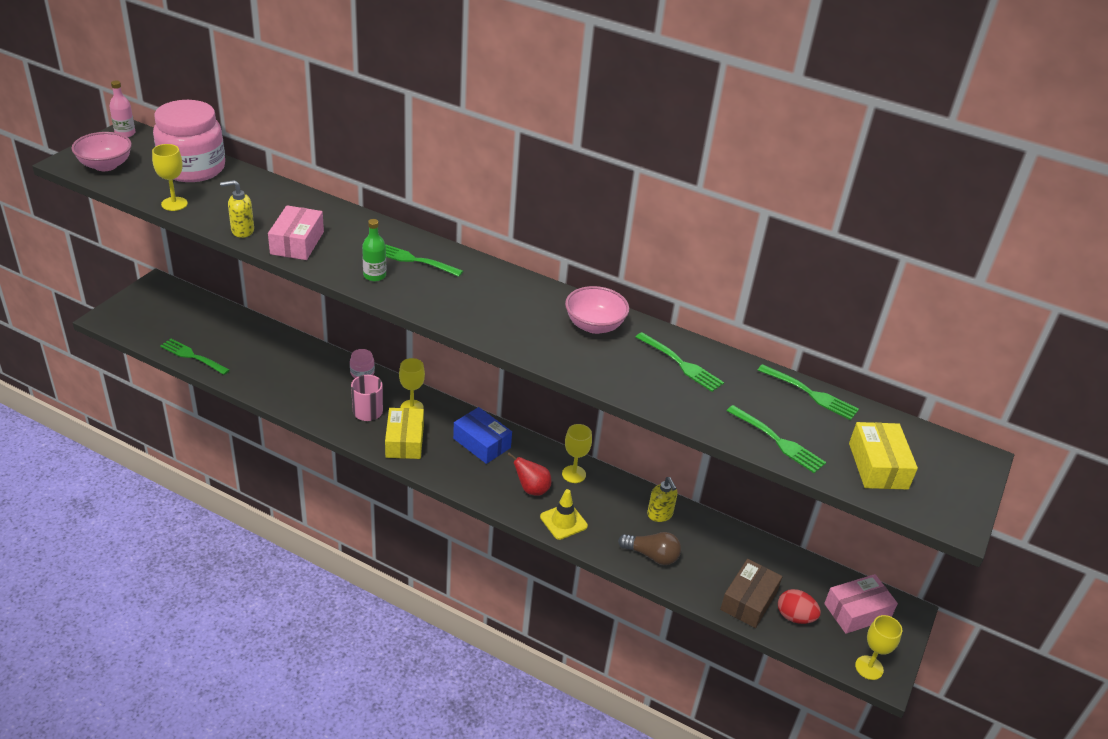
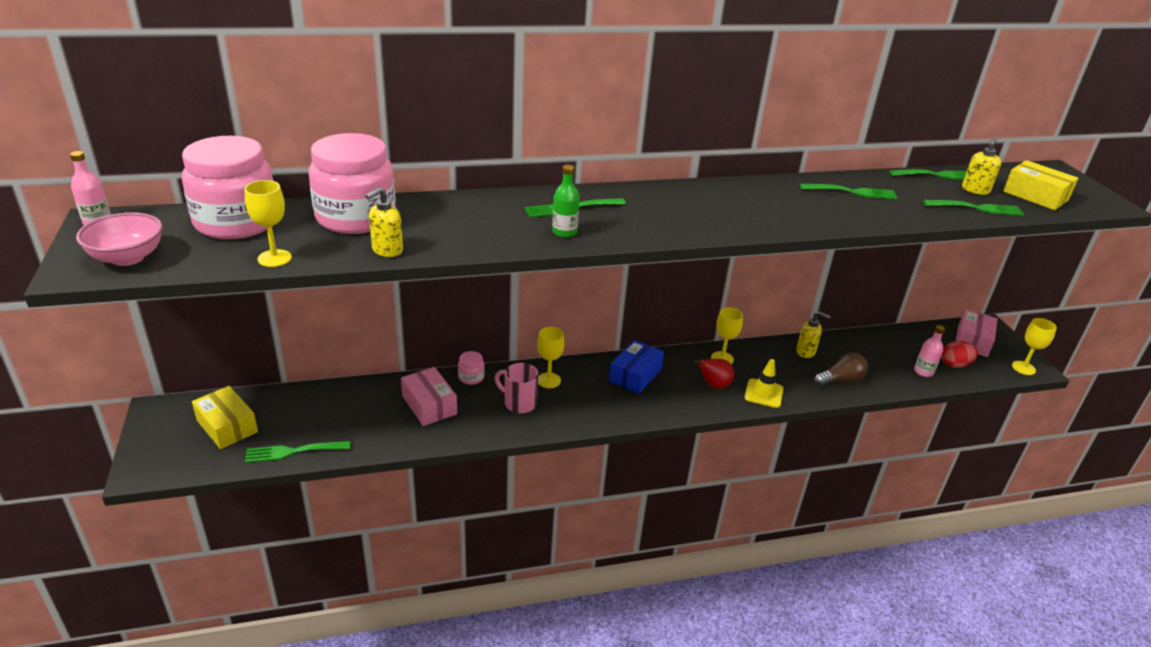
camera: 40 degrees left, 5 degrees down
pink box [268,205,324,260] -> pink box moved to [401,367,457,426]
yellow box [385,408,424,459] -> yellow box moved to [192,386,258,449]
blue box [453,407,512,464] -> blue box turned 60 degrees counterclockwise [609,340,664,394]
pink bowl [565,286,629,334] -> none
brown box [720,559,782,628] -> pink bottle [914,325,945,377]
none -> pink jar [309,133,396,234]
none -> yellow soap dispenser [962,137,1001,195]

